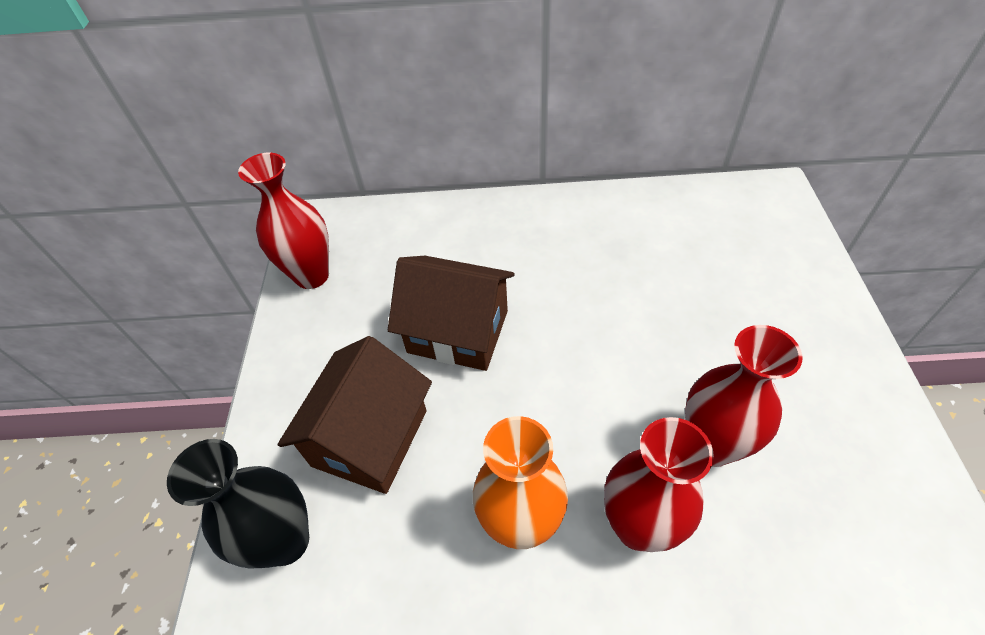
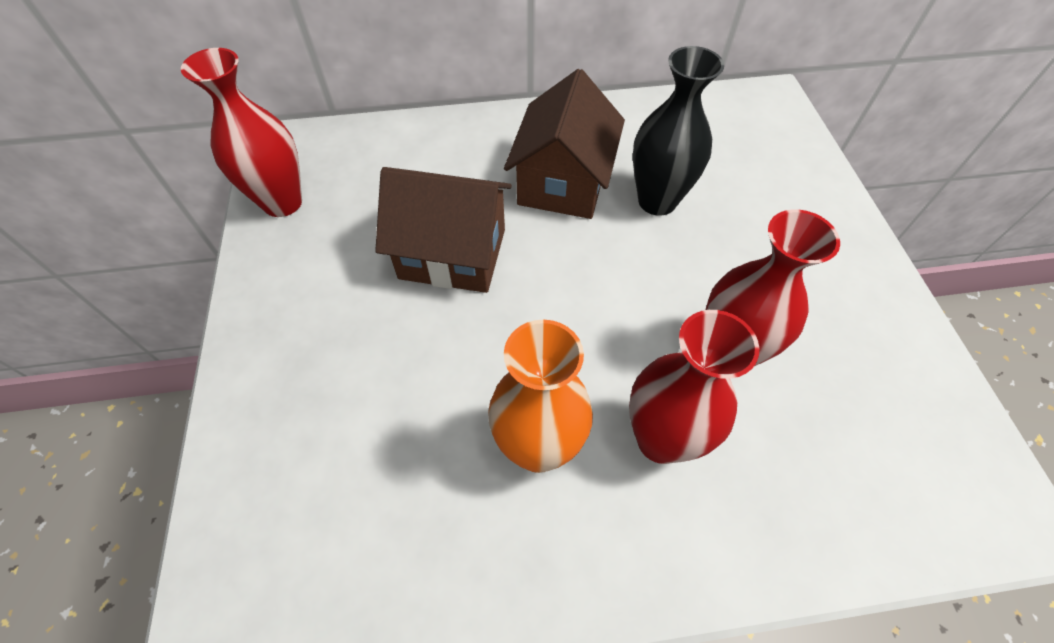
camera: 10 degrees left, 5 degrees up
black vase [167,439,309,568] -> black vase moved to [633,46,724,216]
brown house [278,336,432,494] -> brown house moved to [504,69,625,219]

